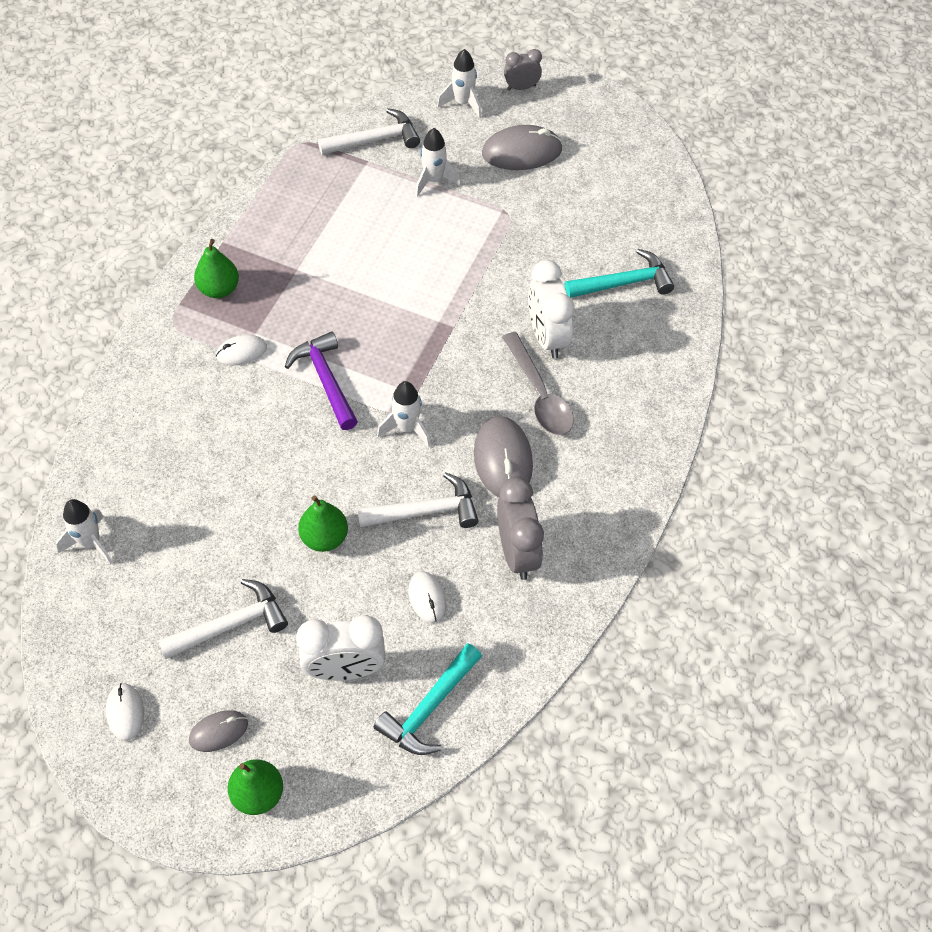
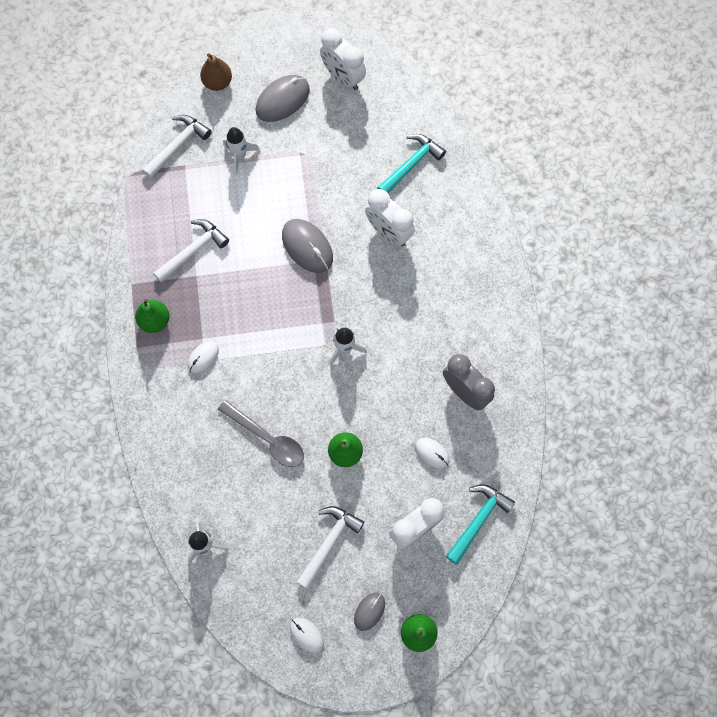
camera: 30 degrees left, 15 degrees up
purple hammer [284,332,358,430] -> none
white hammer [357,472,479,528] -> white hammer moved to [153,219,229,283]
turquoise hammer [374,643,482,755] -> turquoise hammer turned 150 degrees counterclockwise [446,484,515,565]
white rocket [437,49,481,119] -> brown pear [200,53,232,91]
grey mouse [474,416,533,497] -> grey mouse moved to [282,219,333,273]
grey spoon [502,332,574,435] -> grey spoon moved to [218,400,304,467]
grey clock [504,49,542,90] -> none
none -> white clock [320,28,366,90]

